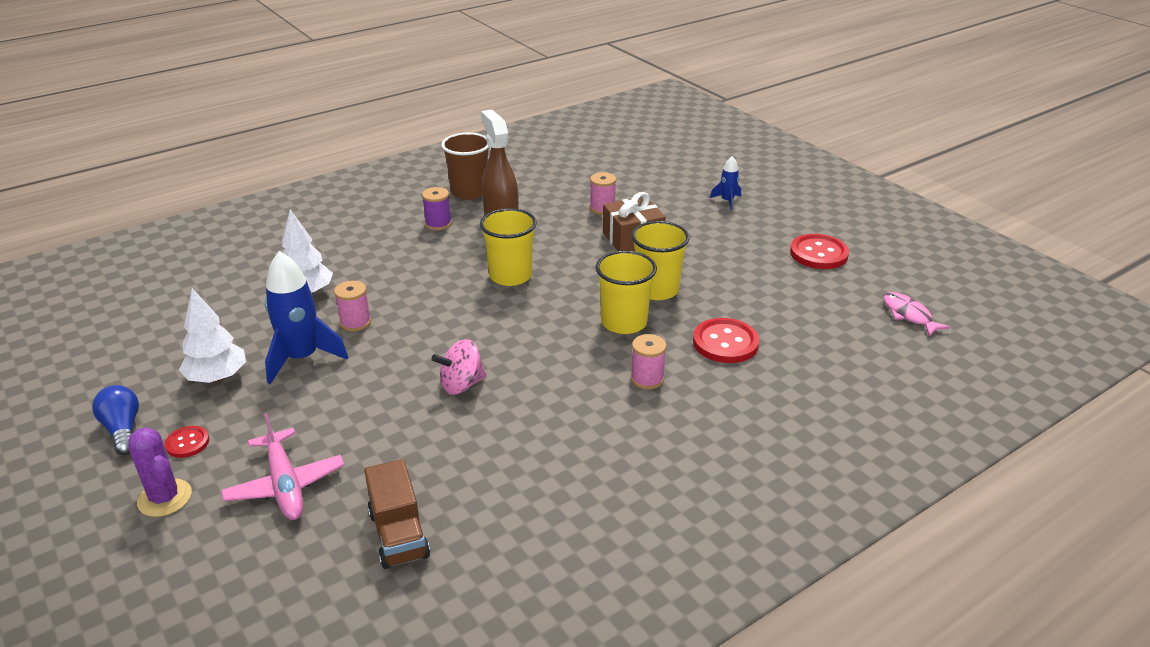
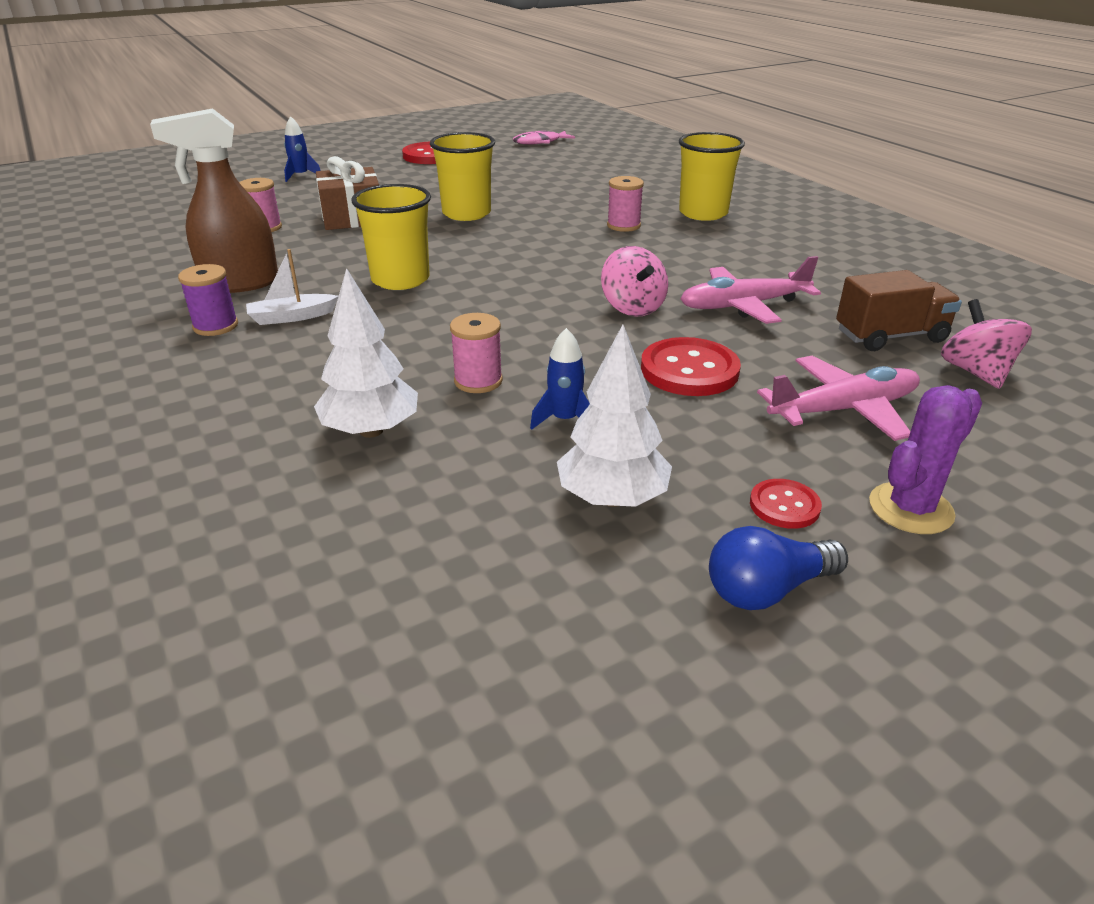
camera: 85 degrees left, 0 degrees up
blue rocket [265,251,348,384] -> blue rocket [530,328,590,430], size x0.51
brown cup [441,133,489,200] -> none
yellow cup [596,251,657,334] -> yellow cup moved to [679,132,745,221]
red button [693,318,760,363] -> red button moved to [641,337,741,396]
none -> white boat [246,249,338,325]
none -> pink plane [681,256,821,324]
none -> pink spinning top [941,299,1032,389]

